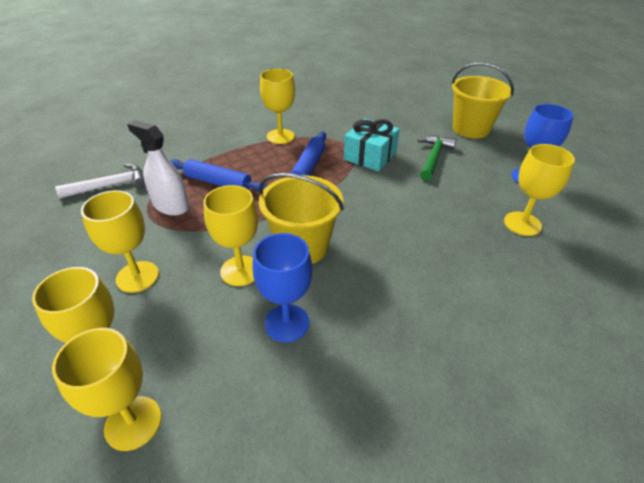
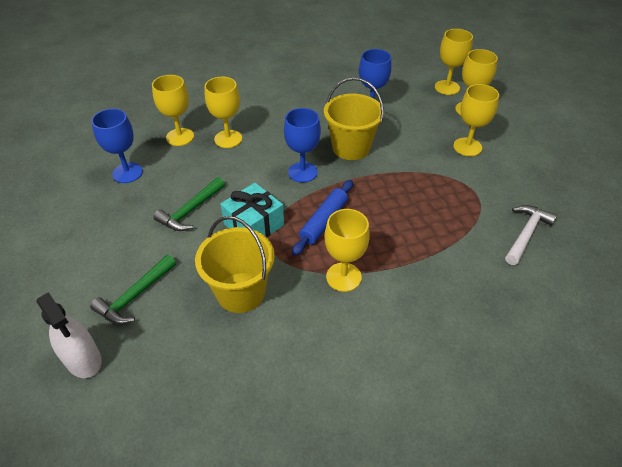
camera: 165 degrees left, 5 degrees up
white hammer [55,163,145,199] -> white hammer turned 135 degrees clockwise [505,205,557,265]
white spray bottle [127,120,189,216] -> white spray bottle moved to [36,292,102,378]
blue rolling pin [169,159,267,192] -> none
yellow goblet [203,185,258,286] -> yellow goblet moved to [205,77,242,148]
yellow bucket [452,62,514,138] -> yellow bucket moved to [195,216,275,313]
none -> green hammer [90,255,176,324]
none -> blue goblet [284,108,321,183]

